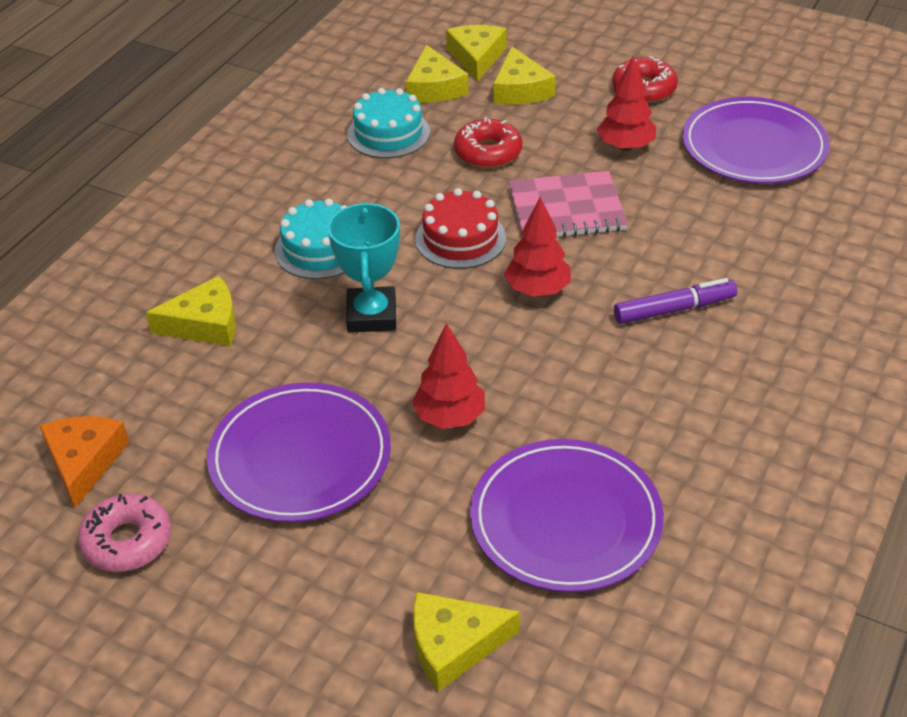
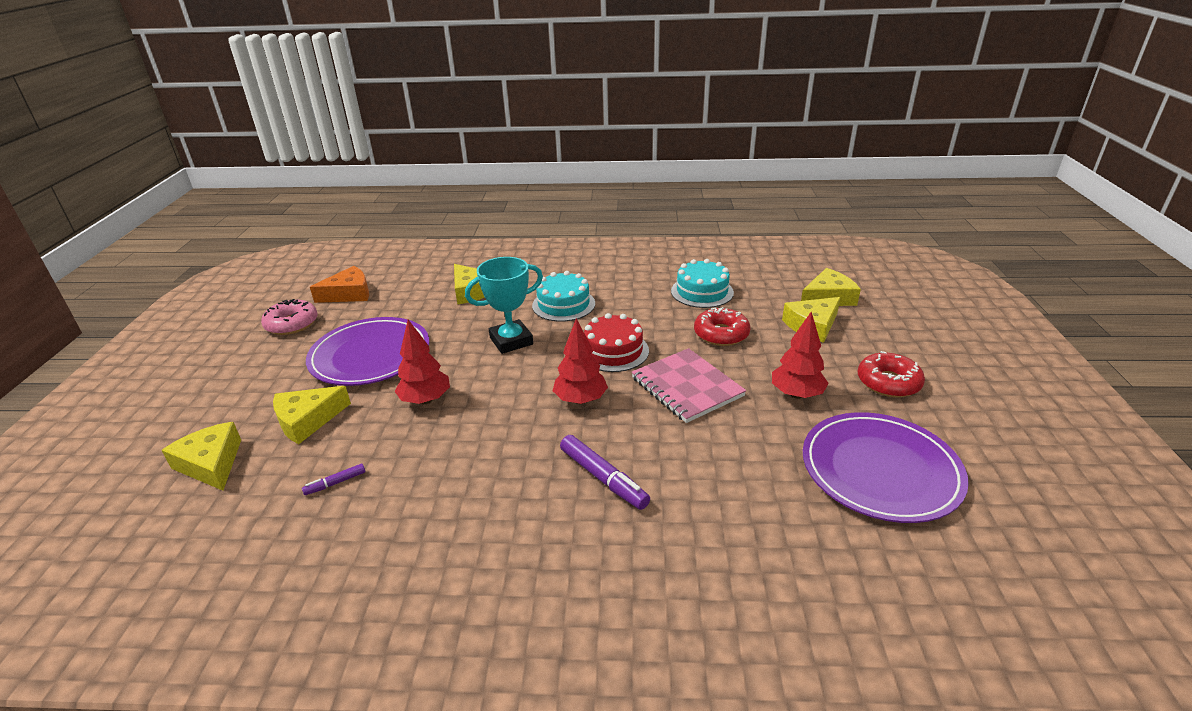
camera: 65 degrees right, 10 degrees down
yellow cheese [406,45,469,103] -> yellow cheese moved to [273,386,351,444]
purple plate [470,439,664,593] -> purple marker [302,464,365,495]

